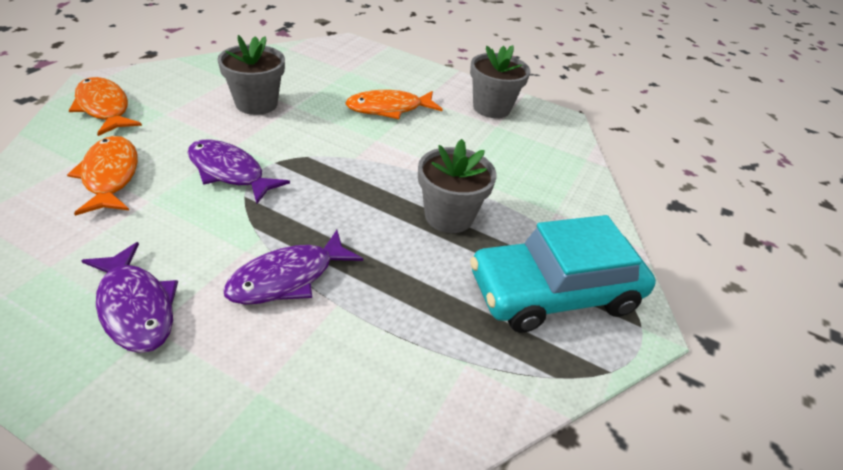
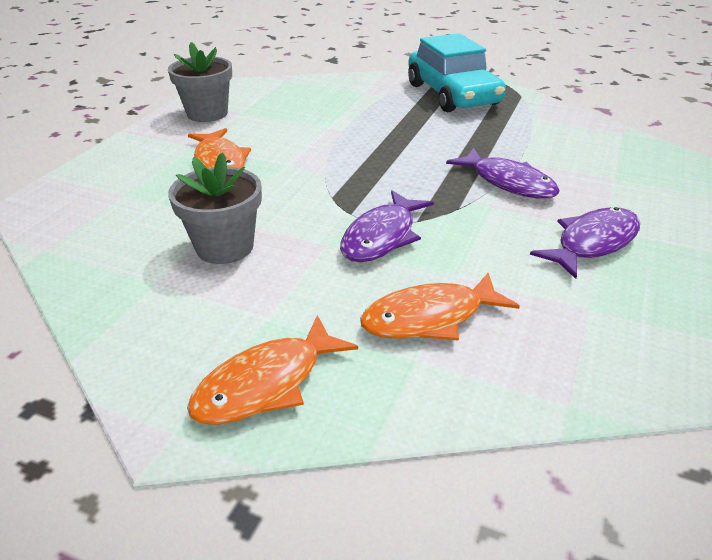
camera: 90 degrees left, 5 degrees down
grey flower pot [418,139,497,233] -> none

